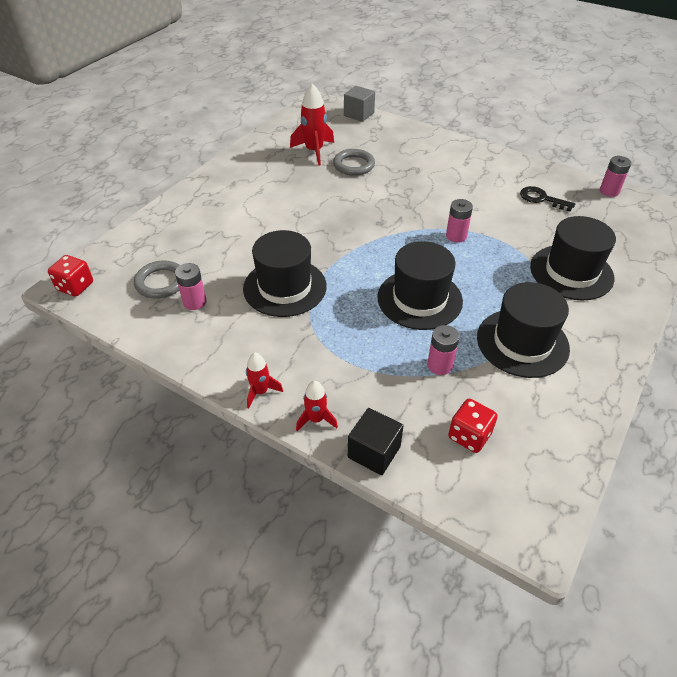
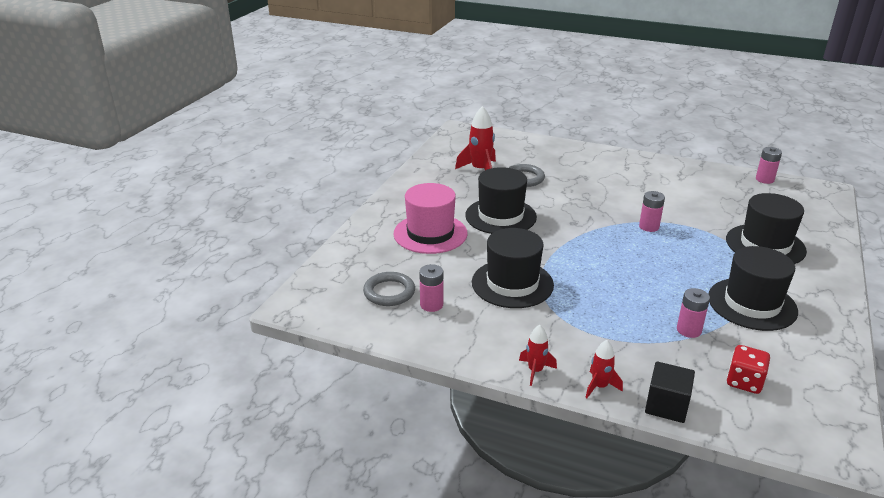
camera: 10 degrees left, 15 degrees down
red dice [48,255,93,297] -> none
grey cube [344,86,375,122] -> none
black hat [377,241,463,330] -> black hat moved to [465,167,537,234]
black key [520,186,575,212] -> none
none -> pink hat [394,183,468,254]

